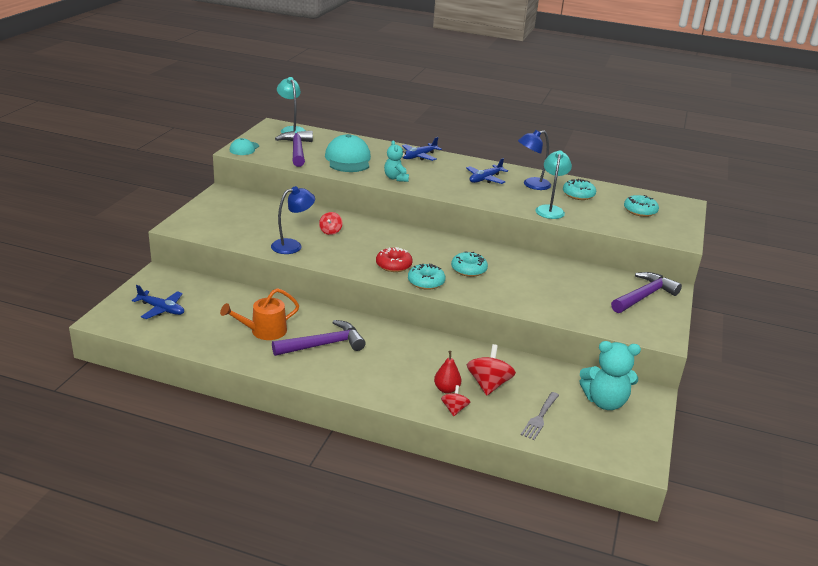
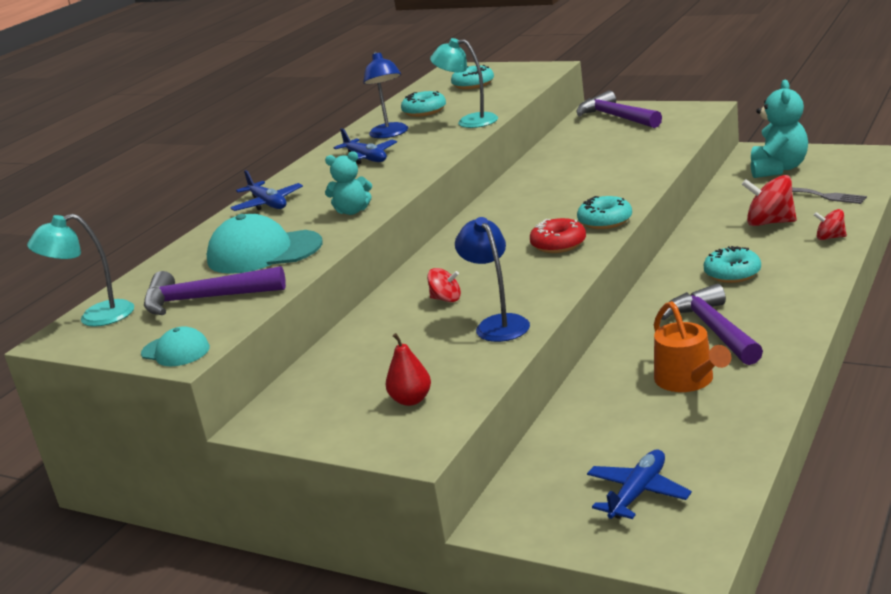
camera: 75 degrees left, 5 degrees down
red pear [434,351,461,394] -> red pear moved to [386,333,431,406]
turquoise donut [451,252,488,277] -> turquoise donut moved to [703,246,761,283]

